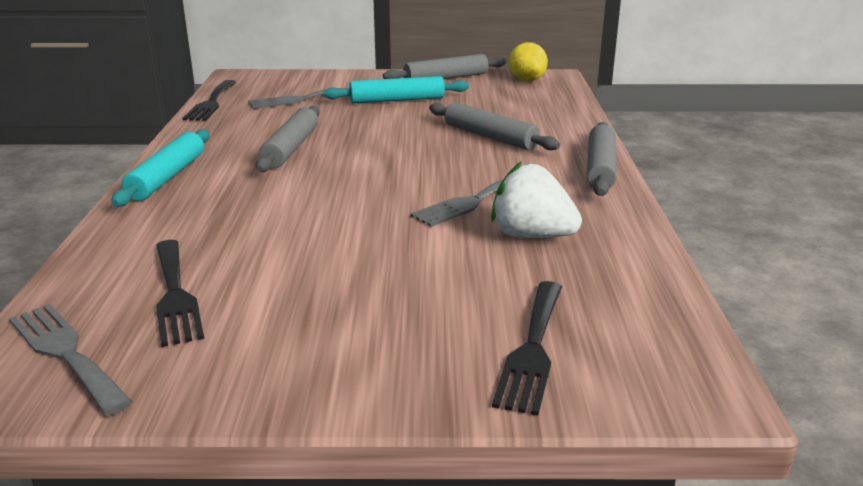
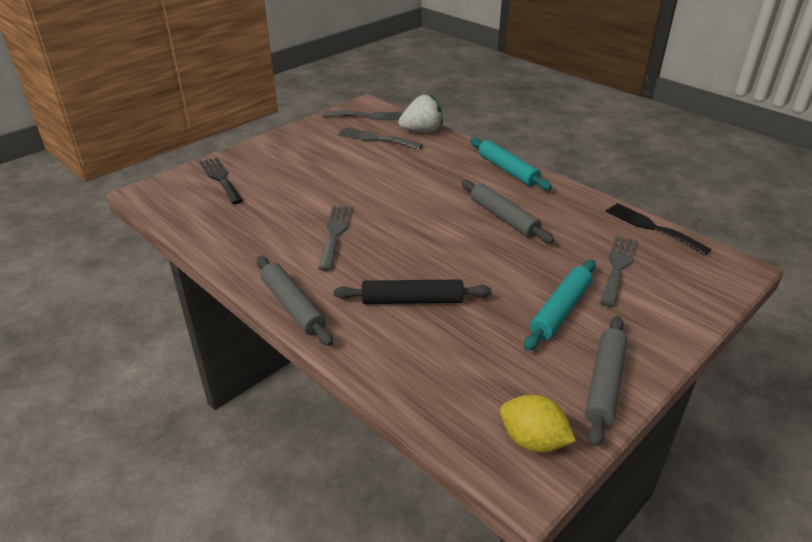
camera: 135 degrees right, 10 degrees up
black fork [156,240,204,347] -> grey fork [338,127,423,150]
grey rolling pin [429,102,560,150] -> black rolling pin [334,280,491,304]
white strawberry [491,161,582,238] -> white strawberry moved to [399,94,443,132]

